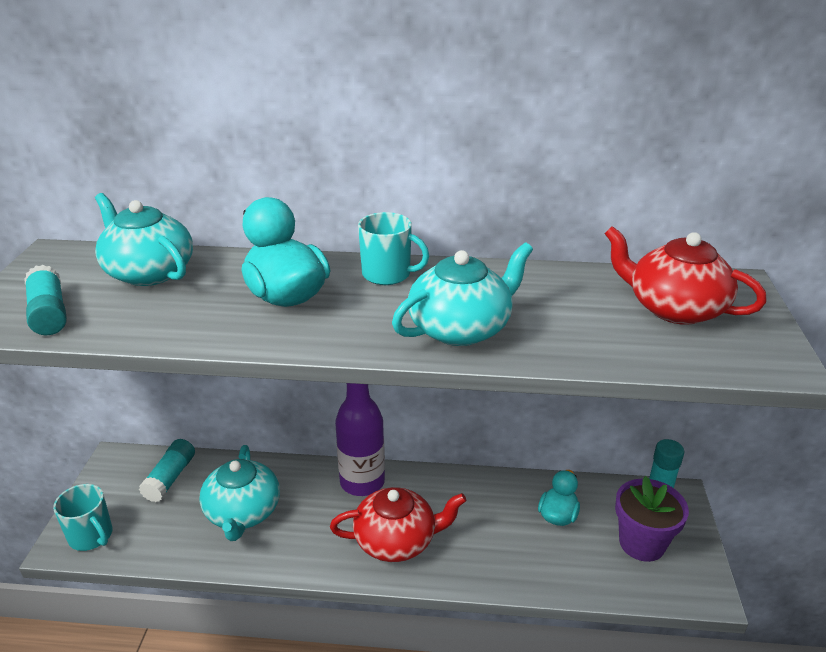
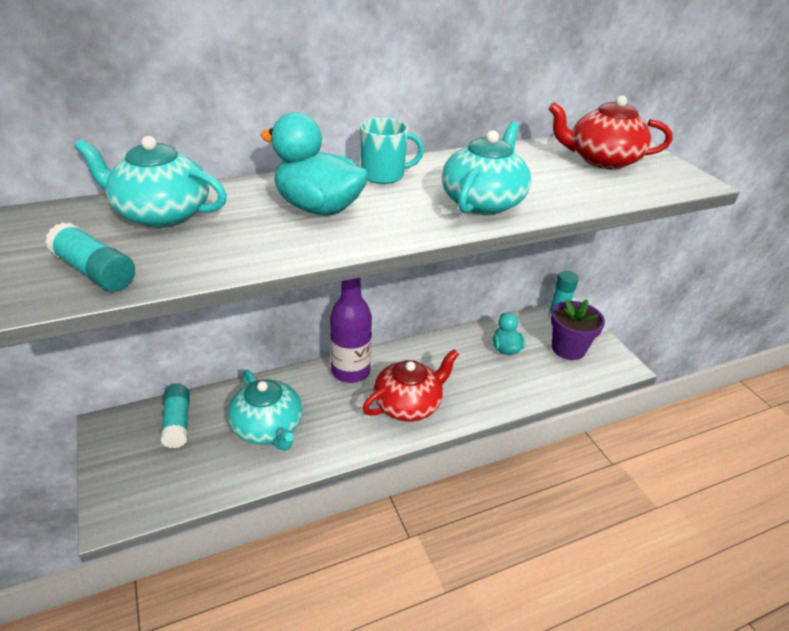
camera: 30 degrees left, 5 degrees up
turquoise mug [53,484,113,551] -> none

